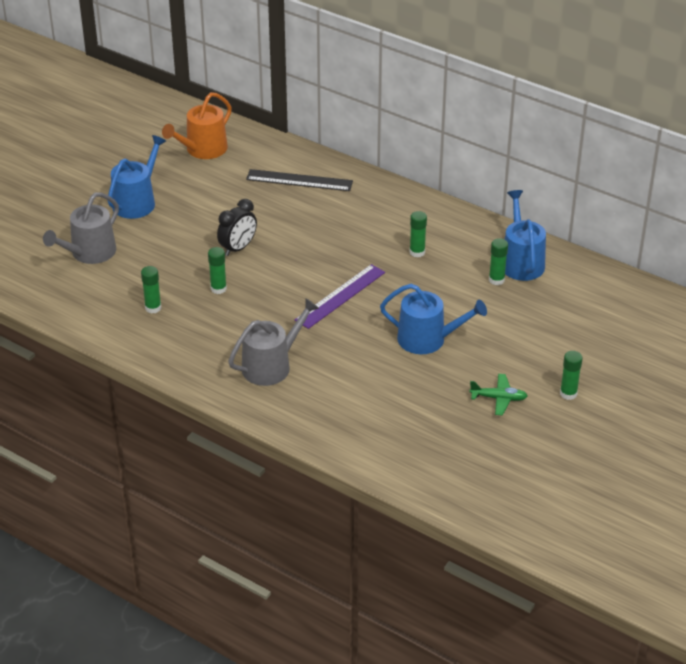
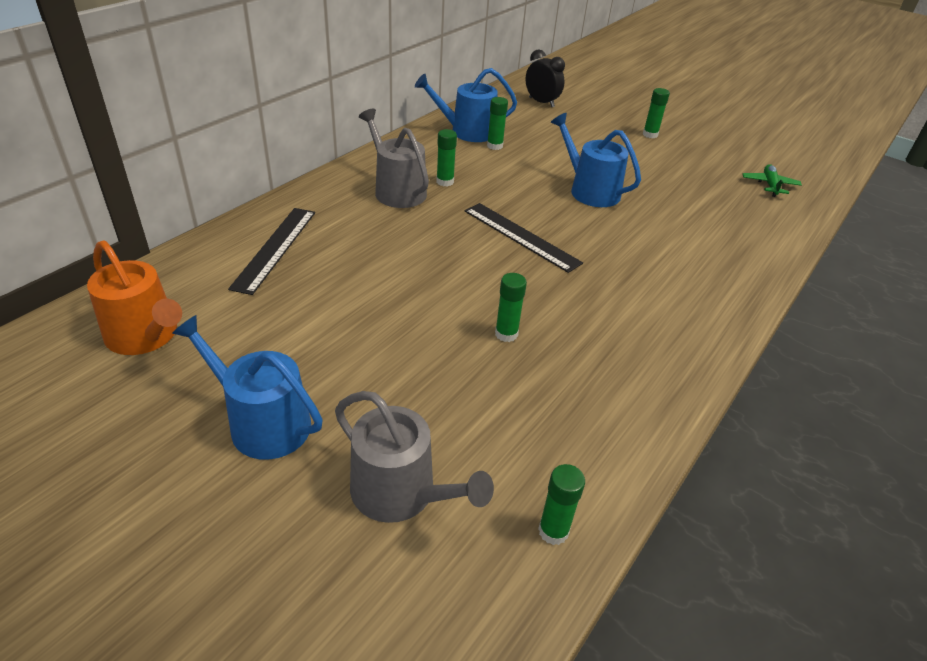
camera: 90 degrees left, 0 degrees up
green glue stick [141,266,161,313] -> green glue stick moved to [538,464,585,545]
black clock [217,199,257,256] -> black clock moved to [526,50,565,107]
grey watering can [228,298,319,386] -> grey watering can moved to [359,109,429,208]
purple ruler [295,264,385,329] -> black ruler [465,203,583,273]
blue watering can [380,284,487,354] -> blue watering can turned 60 degrees counterclockwise [551,113,641,207]
green plane [469,374,528,416] -> green plane moved to [743,164,802,197]

